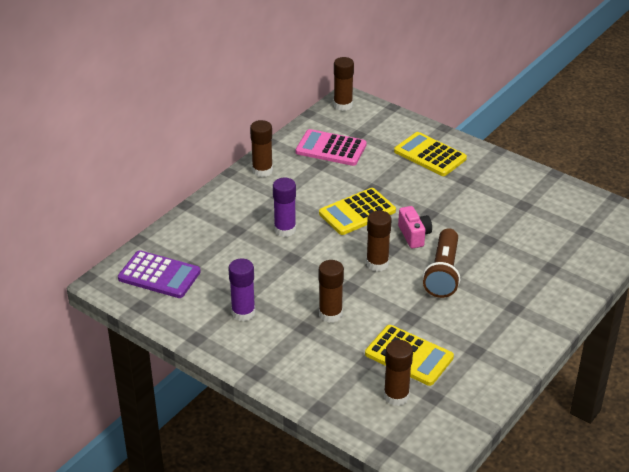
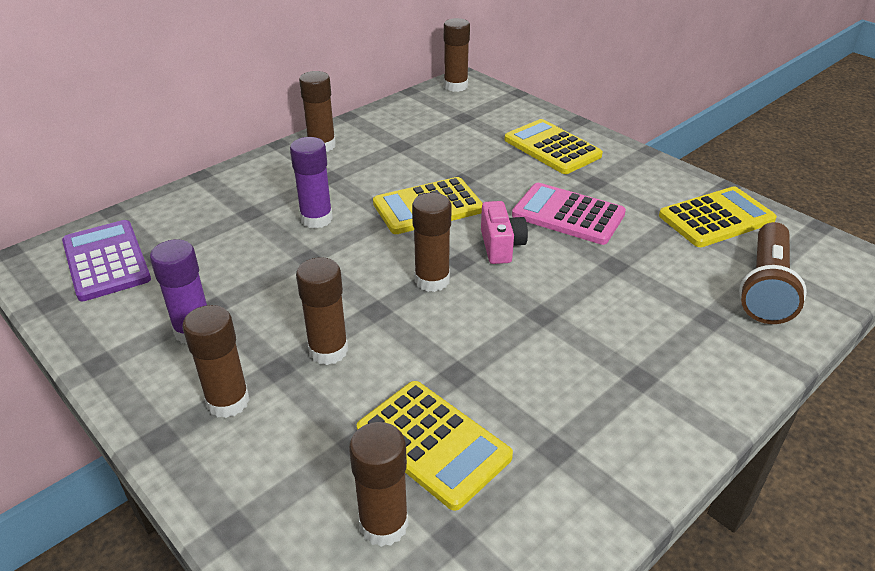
camera: 10 degrees right, 0 degrees up
purple calculator [118,250,201,298] -> purple calculator turned 150 degrees counterclockwise [62,220,151,301]
pink calculator [296,129,366,166] -> pink calculator moved to [512,183,626,245]
brown flashlight [423,228,460,298] -> brown flashlight moved to [739,222,807,324]
none -> brown glue stick [183,305,250,418]
none -> yellow calculator [659,186,777,247]

